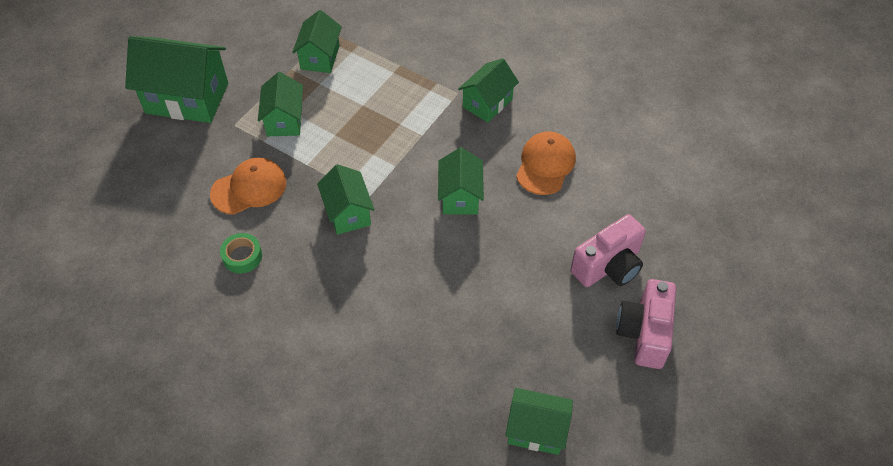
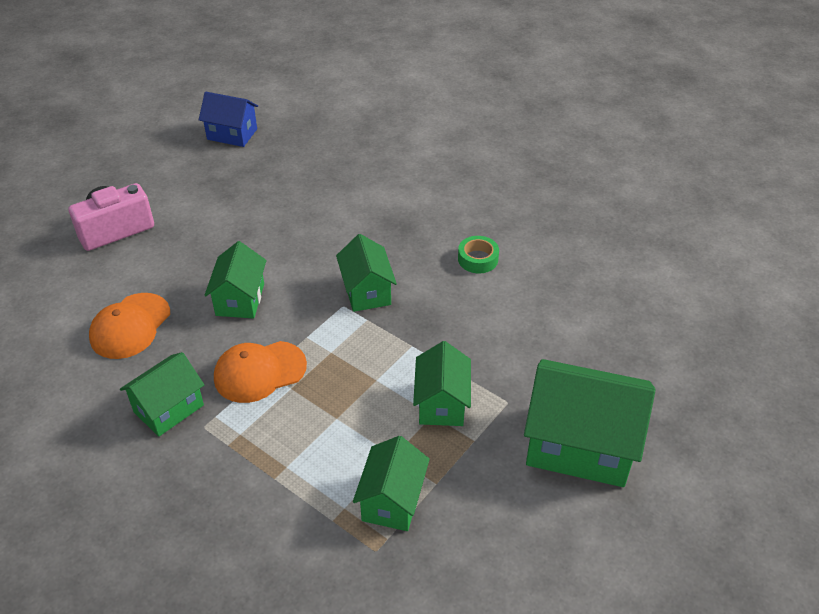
camera: 175 degrees left, 10 degrees down
orange cap [210,158,286,215] -> orange cap moved to [214,341,307,403]
green house [505,388,573,455] -> blue house [199,92,258,147]
pink camera [616,279,676,369] -> none

